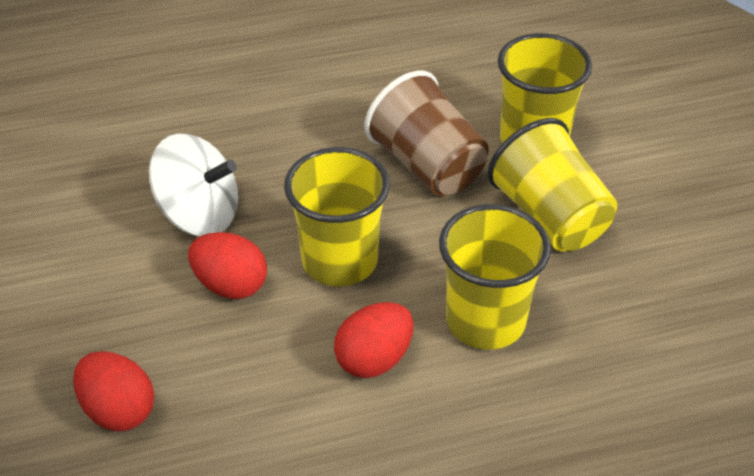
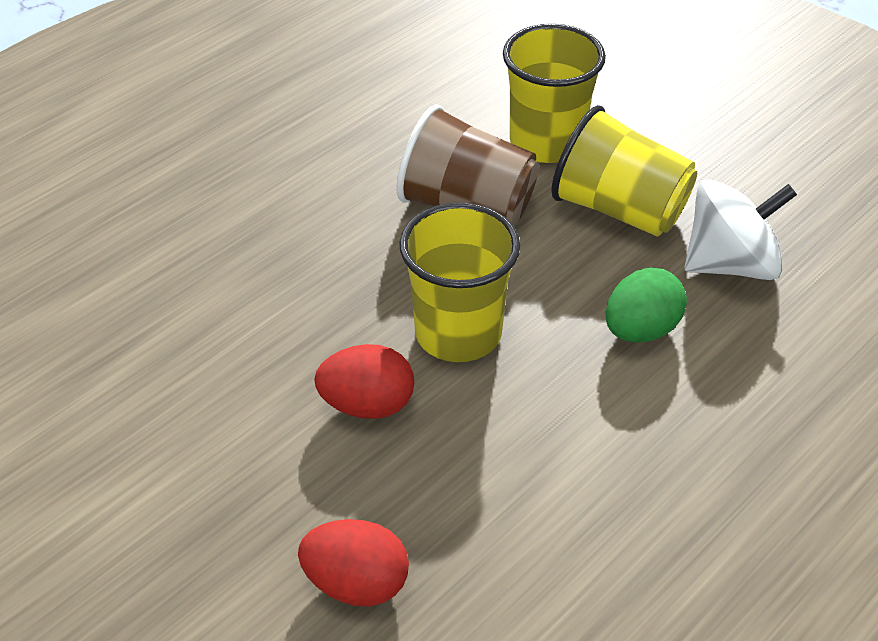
camera: 30 degrees left, 0 degrees up
white spinning top [149,134,238,236] -> white spinning top moved to [684,179,797,280]
red egg [334,302,414,378] -> none
yellow cup [439,204,551,349] -> green egg [606,267,687,343]

